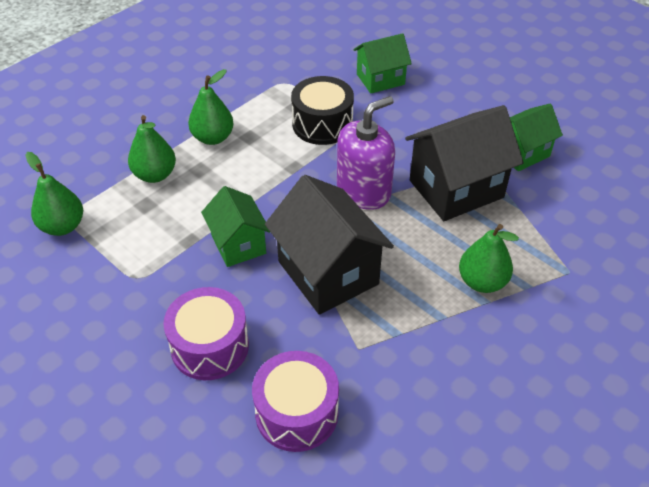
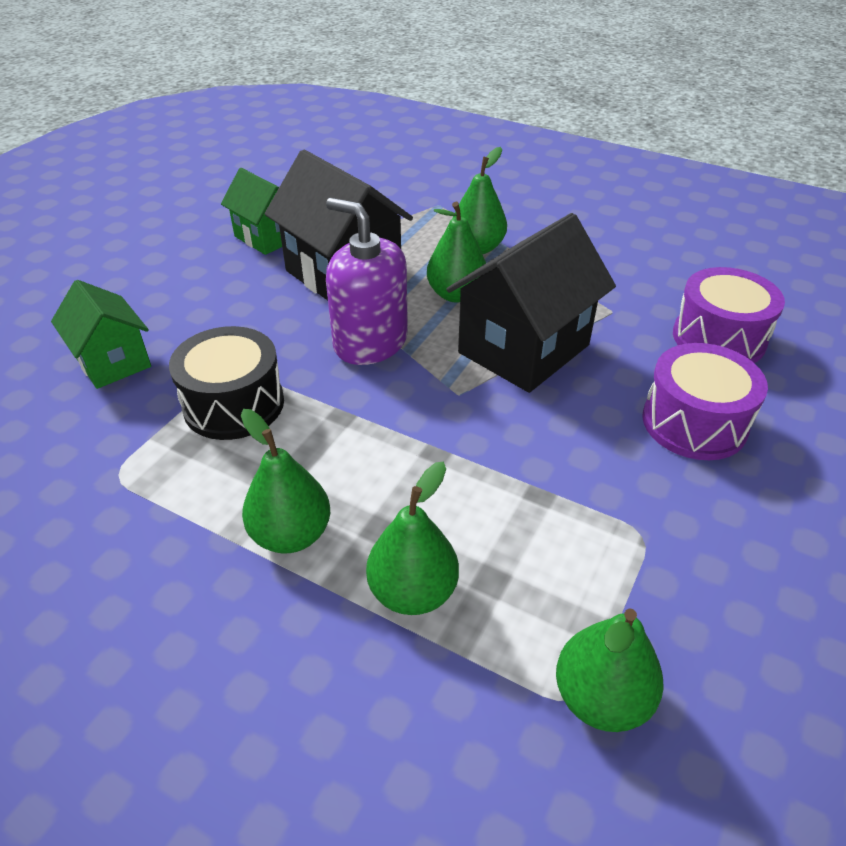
camera: 105 degrees left, 5 degrees down
green house [201,186,270,267] -> none
none -> green pear [427,202,486,303]

